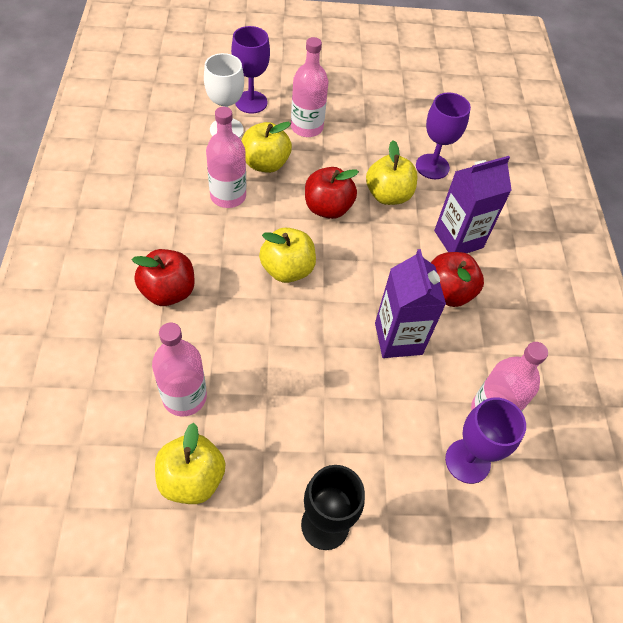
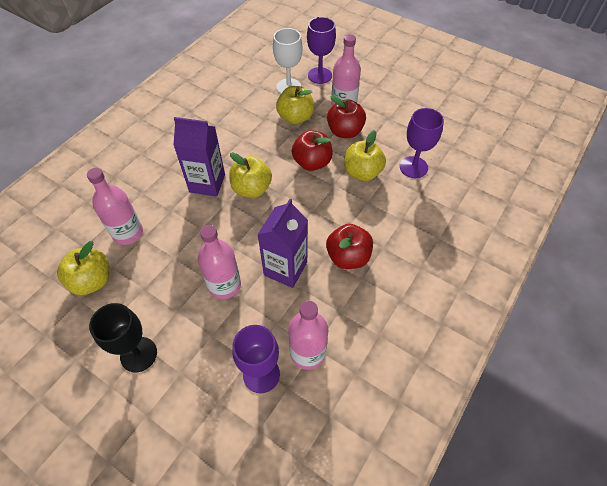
camera: 40 degrees right, 0 degrees up
red apple [132,249,195,306] -> red apple moved to [327,96,366,138]
pink bottle [206,106,246,208] -> pink bottle moved to [198,225,241,299]
purple carton [434,156,512,253] -> purple carton moved to [173,117,225,197]

